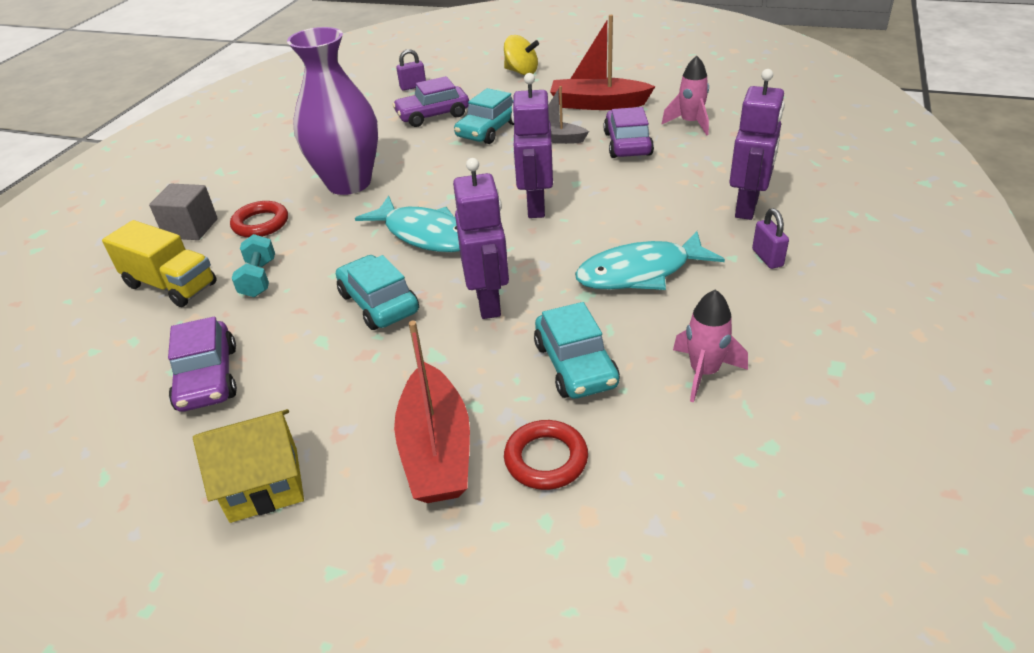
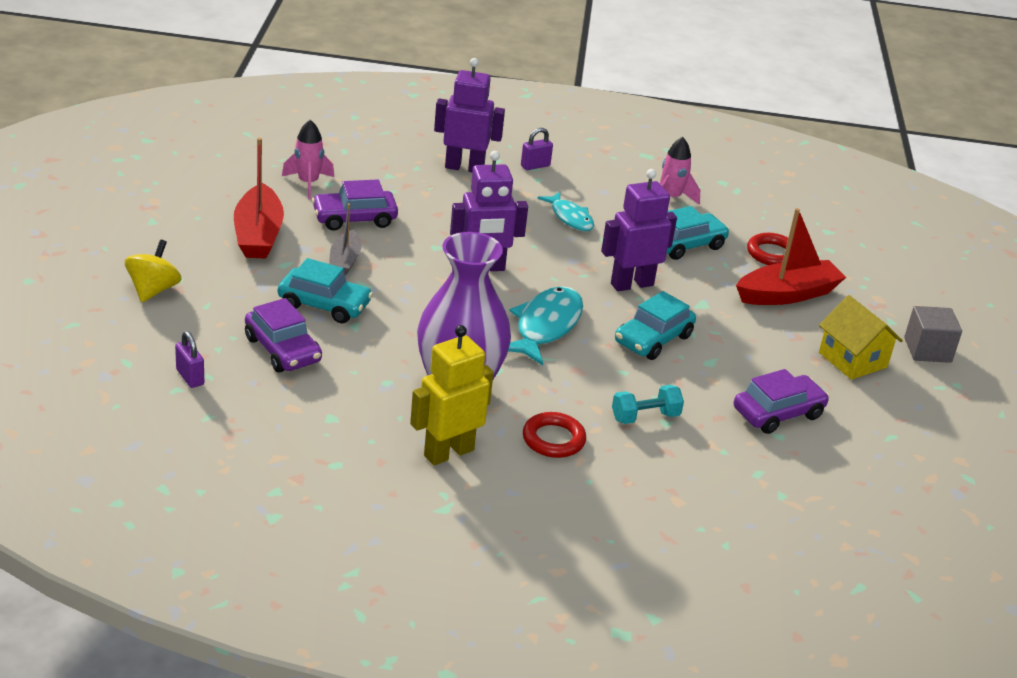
camera: 110 degrees left, 5 degrees down
yellow truck [102,220,217,307] -> none
grey cube [149,184,218,240] -> grey cube moved to [904,306,962,363]
turquoise fish [575,231,725,290] -> turquoise fish [537,192,594,231], size x0.63
none -> yellow robot [410,325,494,465]

